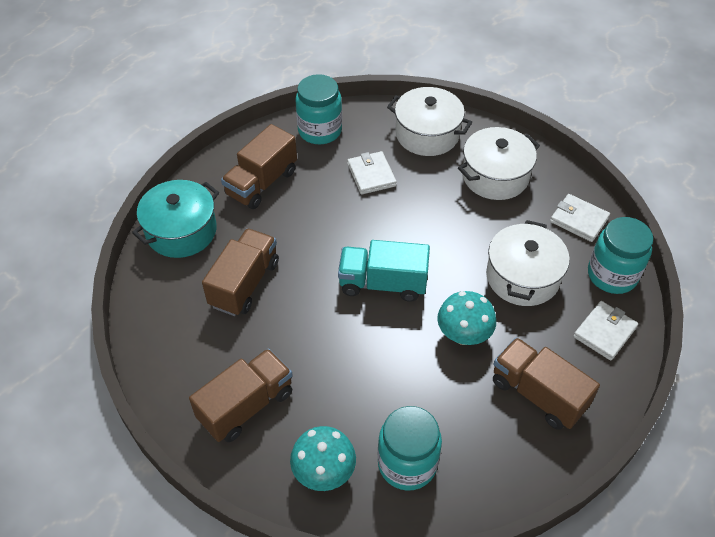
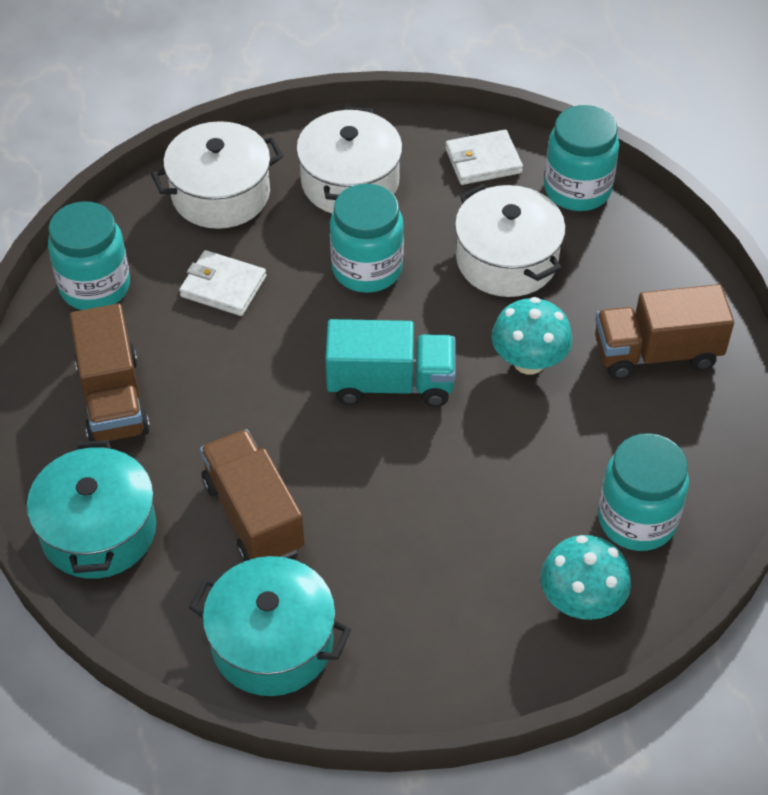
camera: 50 degrees left, 0 degrees up
brown truck [189,348,293,442] -> none
turquoise truck [338,240,430,302] -> turquoise truck turned 135 degrees counterclockwise [325,319,456,407]
white wallet [573,301,638,361] -> none
none -> turquoise pot [189,556,351,696]
none -> turquoise jar [330,184,404,293]

